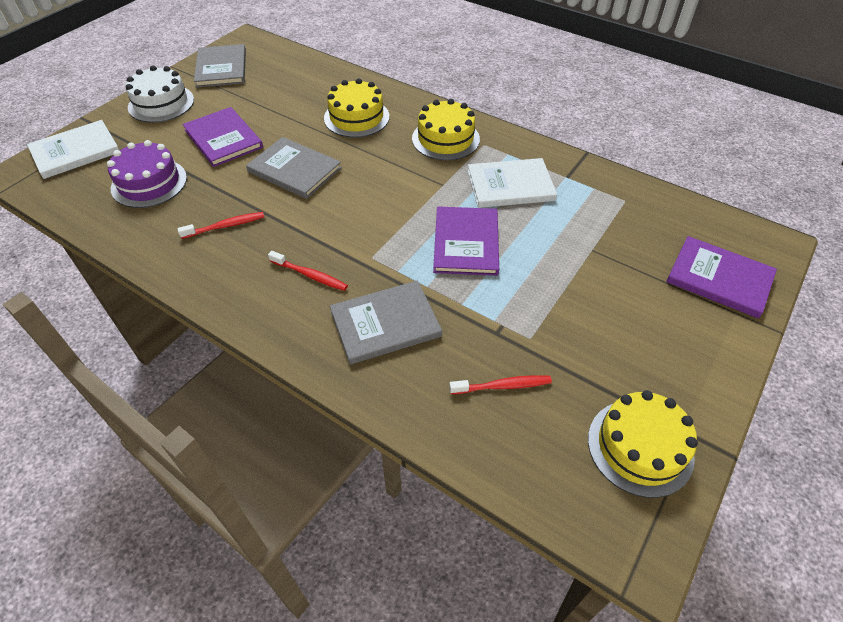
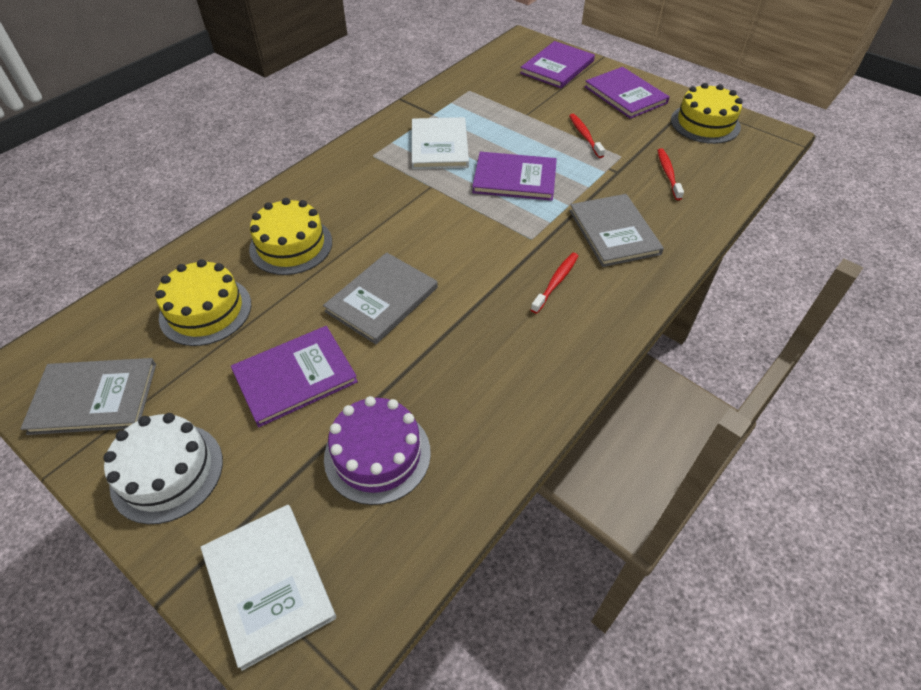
camera: 85 degrees left, 0 degrees up
red toothbrush [178,212,264,239] -> red toothbrush moved to [569,114,605,158]
yellow cake [412,99,480,160] -> yellow cake moved to [155,259,251,346]
none -> purple book [585,67,670,119]

